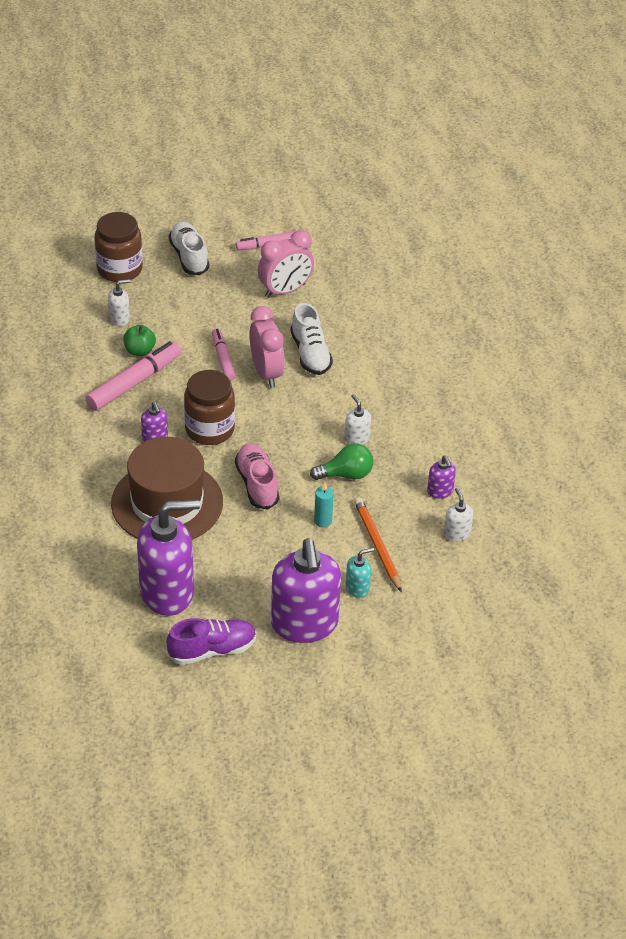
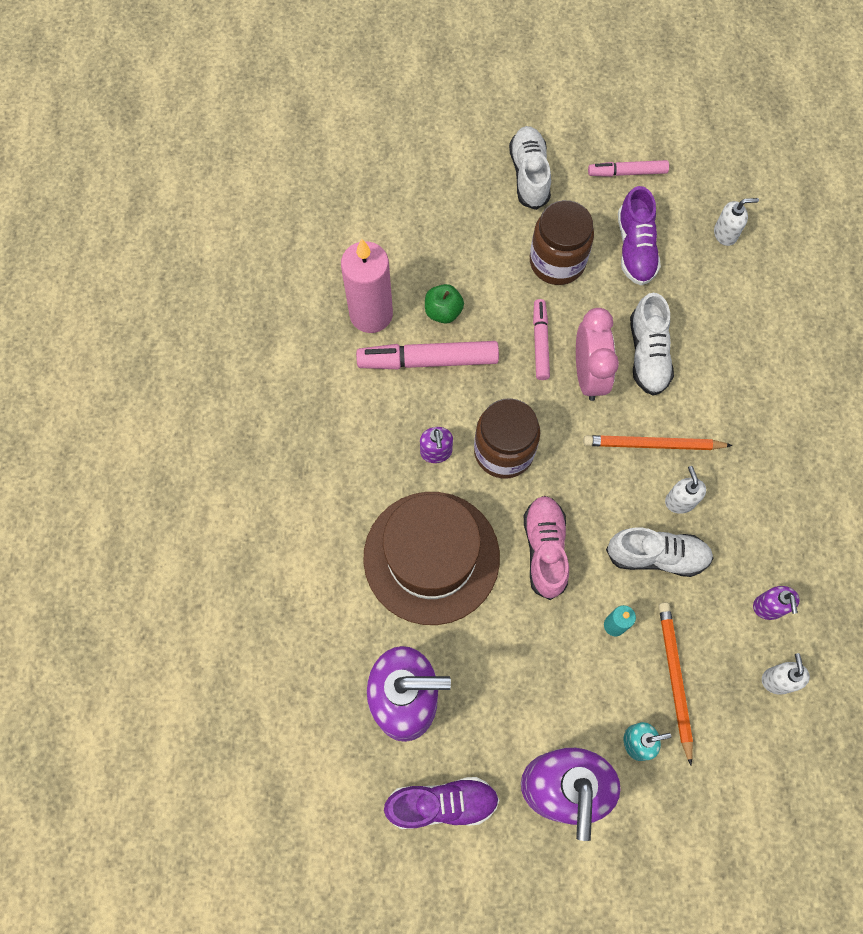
camera: 15 degrees right, 25 degrees up
pink marker [85,341,181,411] -> pink marker turned 150 degrees counterclockwise [356,341,499,369]
brown jar [95,212,143,282] -> brown jar moved to [530,200,594,285]
white soap dispenser [108,279,131,326] -> white soap dispenser moved to [714,198,759,246]
pink clock [258,230,314,298] -> purple shoe [618,186,661,285]
green light bulb [310,443,373,480] -> white shoe [606,527,714,577]
none -> pink candle [341,239,393,333]
none -> orange pencil [583,435,733,450]

